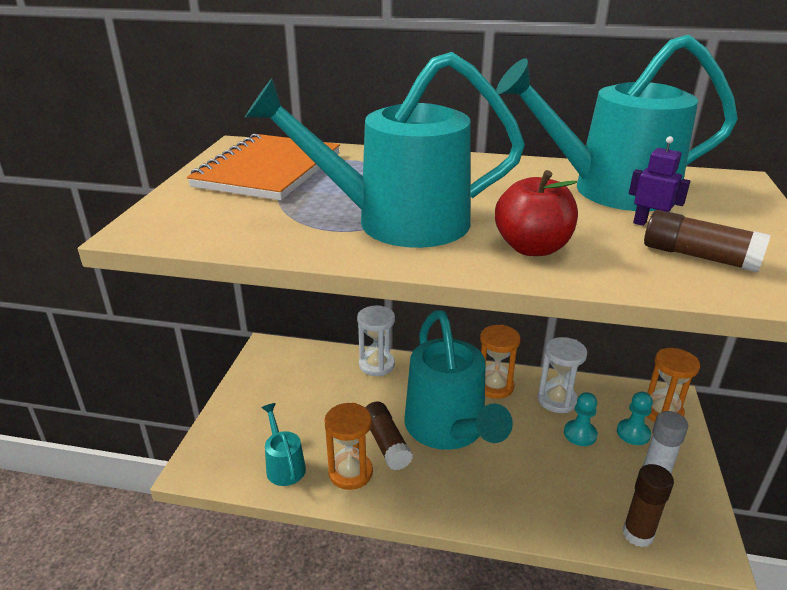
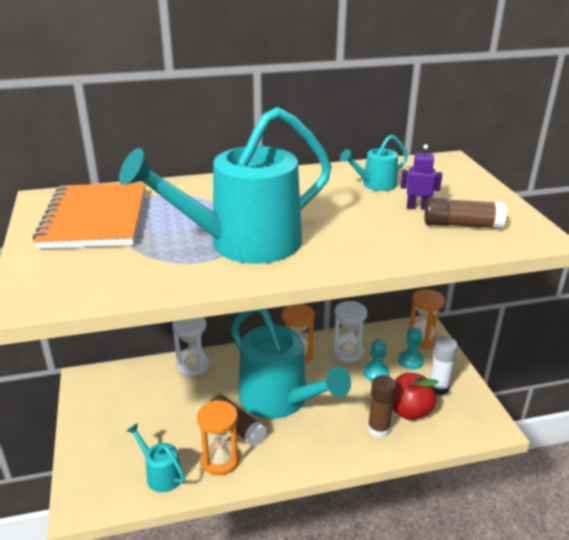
camera: 25 degrees left, 0 degrees up
red apple [495,170,578,256] -> red apple moved to [392,373,439,420]
turquoise watering can [496,35,738,211] -> turquoise watering can [340,135,408,191], size x0.45
brown glue stick [623,464,674,547] -> brown glue stick moved to [368,375,396,438]

